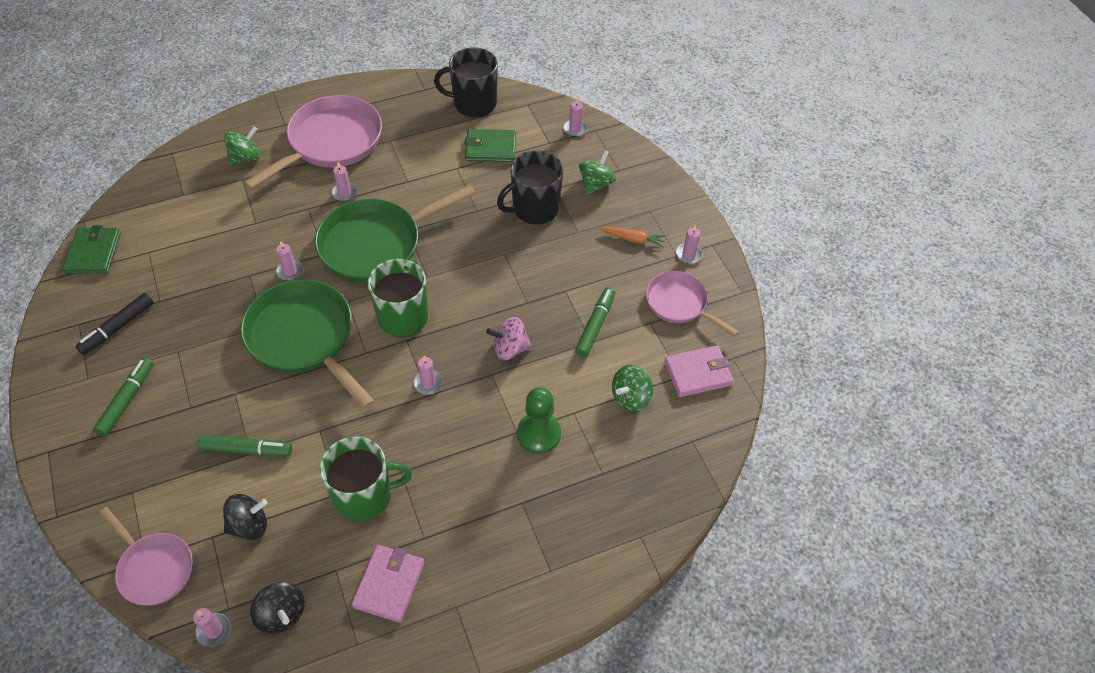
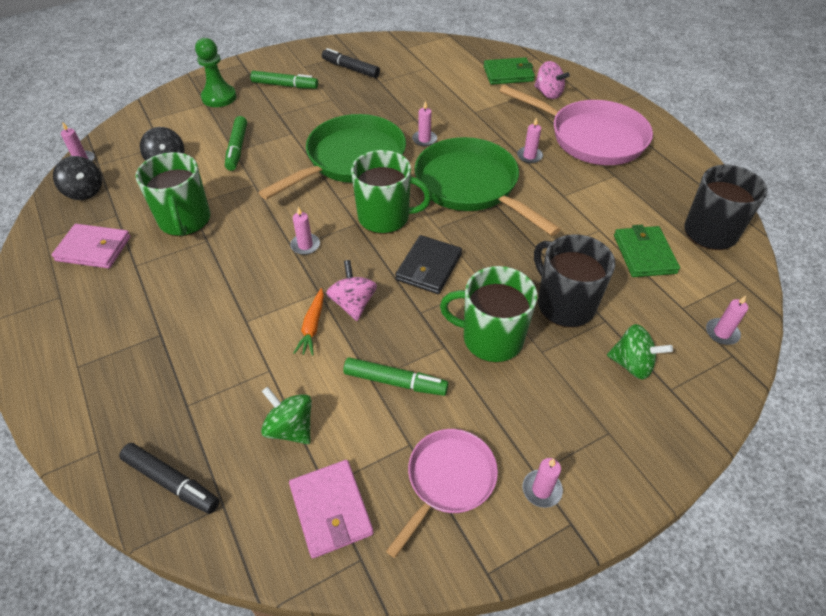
camera: 85 degrees right, 5 degrees down
green wallet [63,225,121,274] -> green wallet moved to [483,57,535,85]
pink pan [99,507,193,606] -> none
green spinning top [224,126,260,165] -> pink spinning top [534,61,570,99]
black spinning top [250,582,305,634] -> black spinning top turned 90 degrees counterclockwise [53,156,102,200]
green pawn [517,387,561,454] -> green pawn moved to [195,38,236,107]
orange carrot [599,227,666,247] -> orange carrot moved to [294,288,324,356]
none -> black marker [119,443,220,514]
none -> black wallet [395,235,462,294]
none -> green mug [440,266,537,363]

